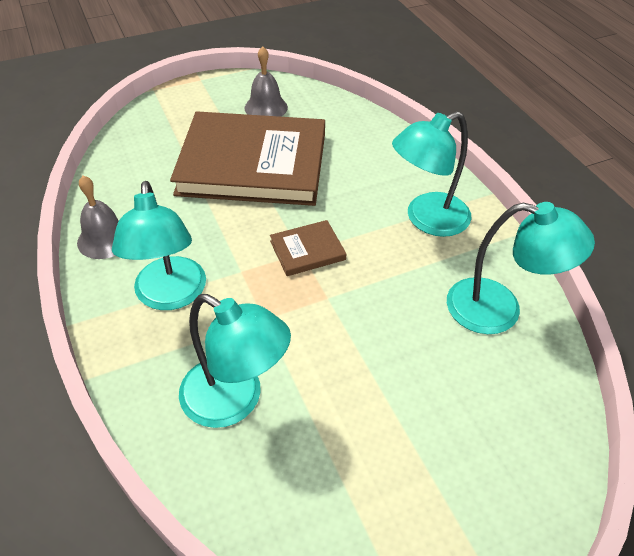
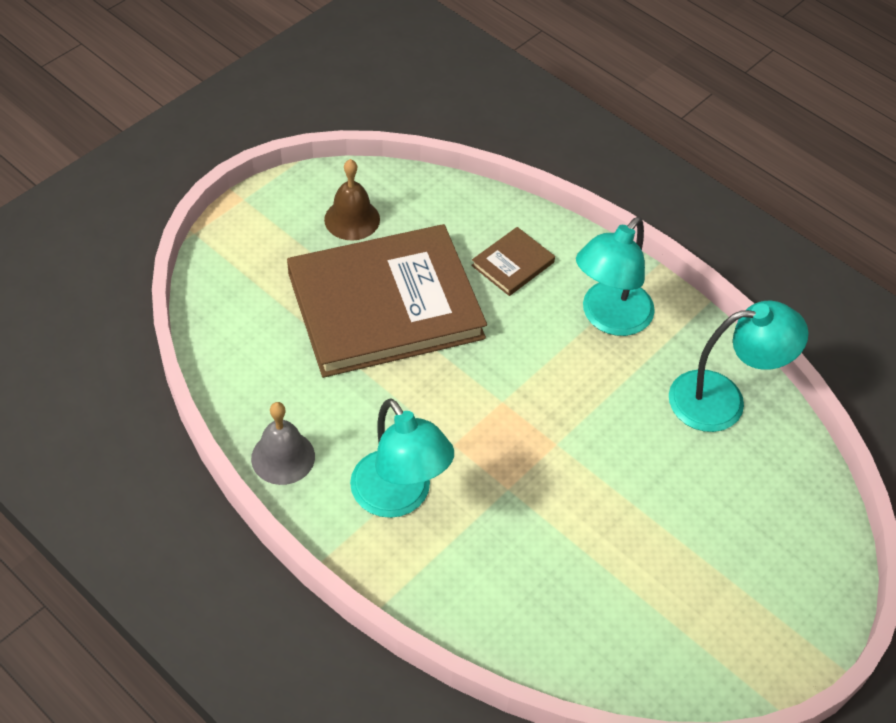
camera: 25 degrees left, 5 degrees up
turquoise lamp [179,294,291,428] -> none
grey bell [245,46,288,117] -> brown bell [324,159,380,241]
brown book [270,220,346,276] -> brown book moved to [471,227,555,296]

